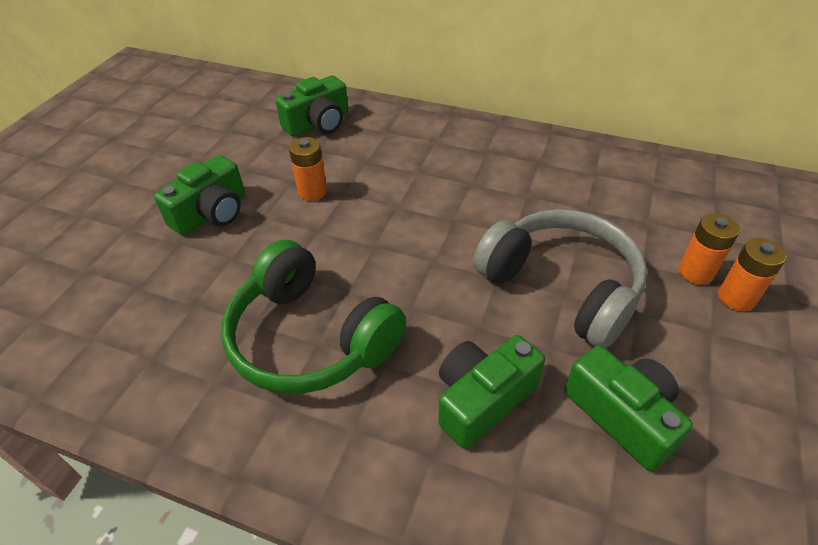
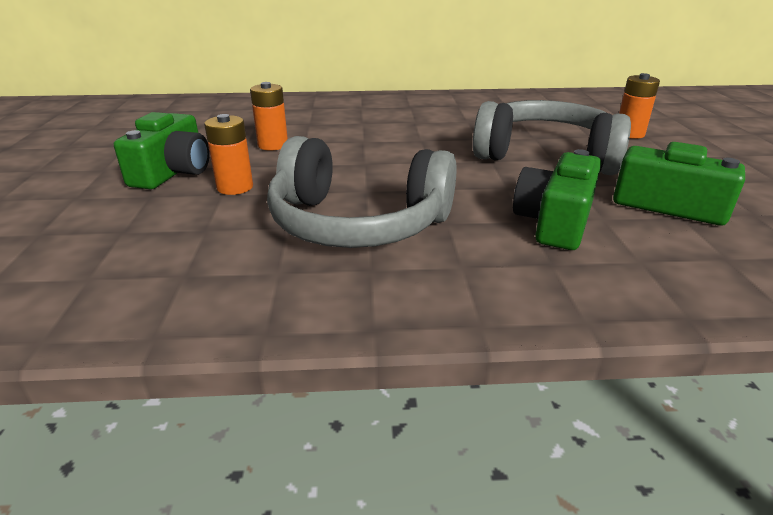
camera: 25 degrees left, 15 degrees down
green headphones [221,240,406,394] -> grey headphones [267,136,457,248]
green camera [275,75,349,137] -> none
orange battery [718,238,787,311] -> orange battery moved to [204,114,253,195]

